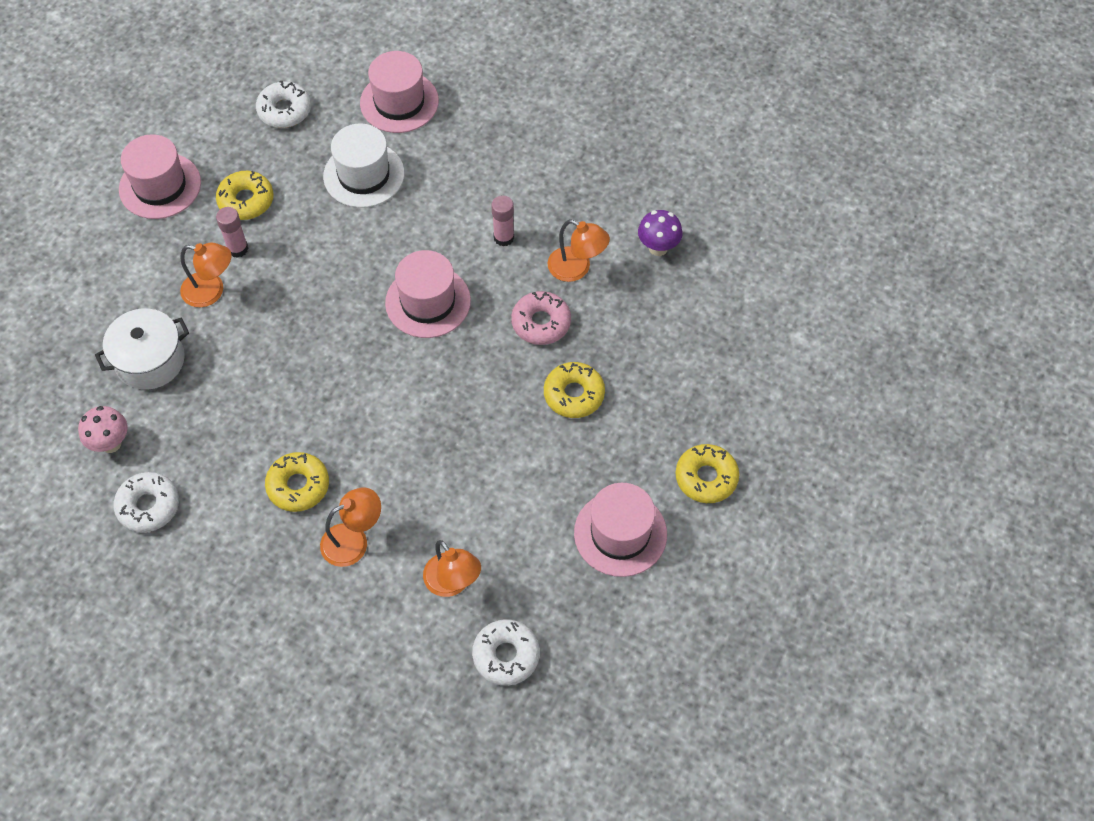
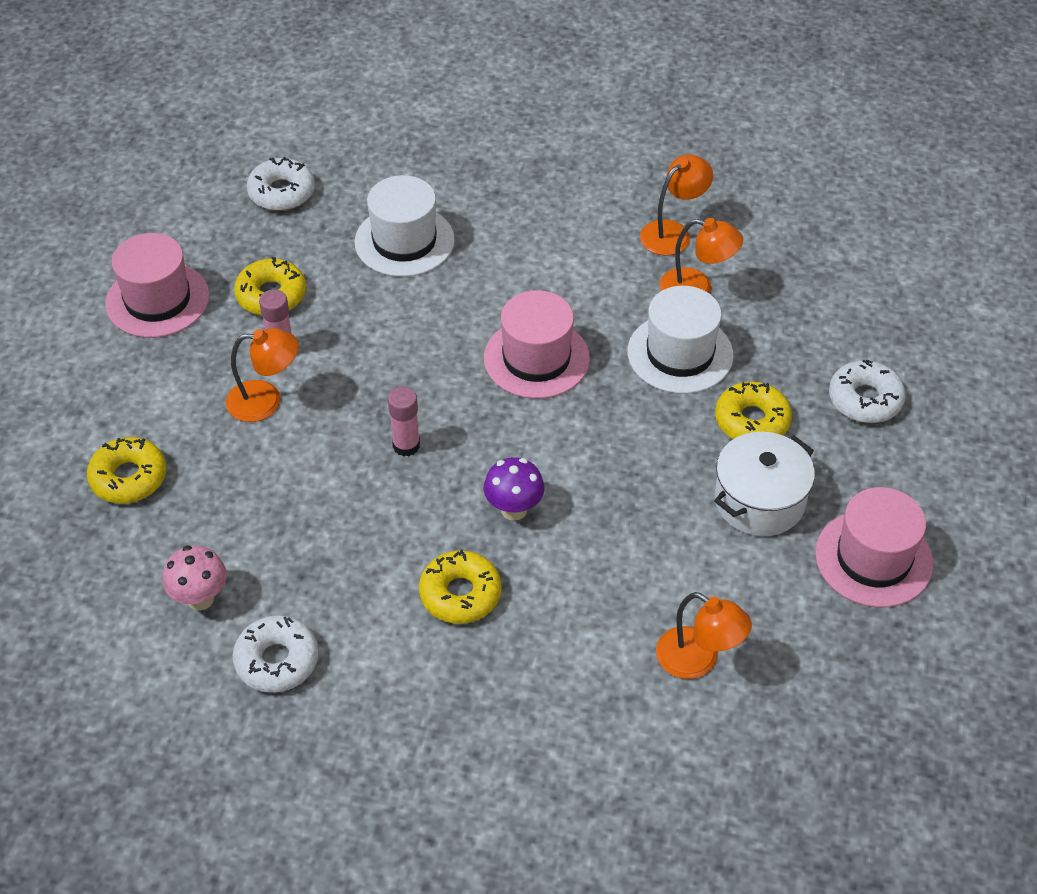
camera: 15 degrees left, 10 degrees down
white pot [95,309,189,390] -> white pot moved to [714,432,815,536]
orange lamp [320,487,381,567] -> orange lamp moved to [640,154,713,256]
pink hat [360,51,439,133] -> none
white donut [472,619,540,686] -> white donut moved to [829,360,906,423]
pink glue stick [491,196,514,247] -> pink glue stick moved to [388,387,420,457]
pink donut [511,291,571,345] -> white hat [627,286,733,394]
purple mushroom [638,210,683,256] -> purple mushroom moved to [483,457,544,521]
yellow donut [676,444,739,503] -> yellow donut moved to [87,437,167,504]

